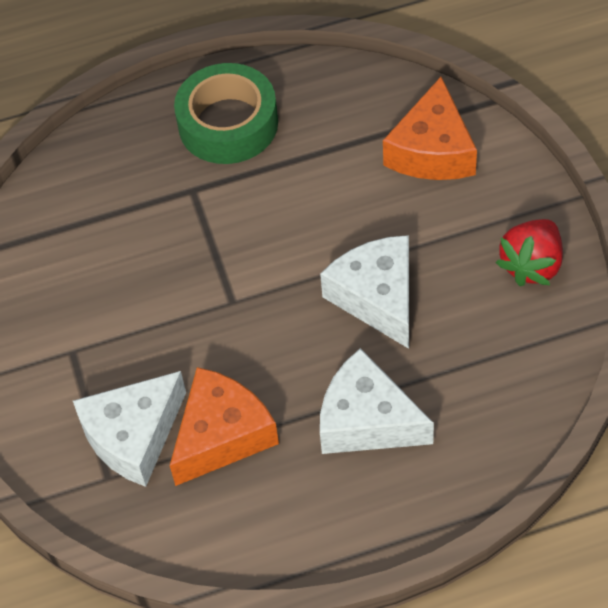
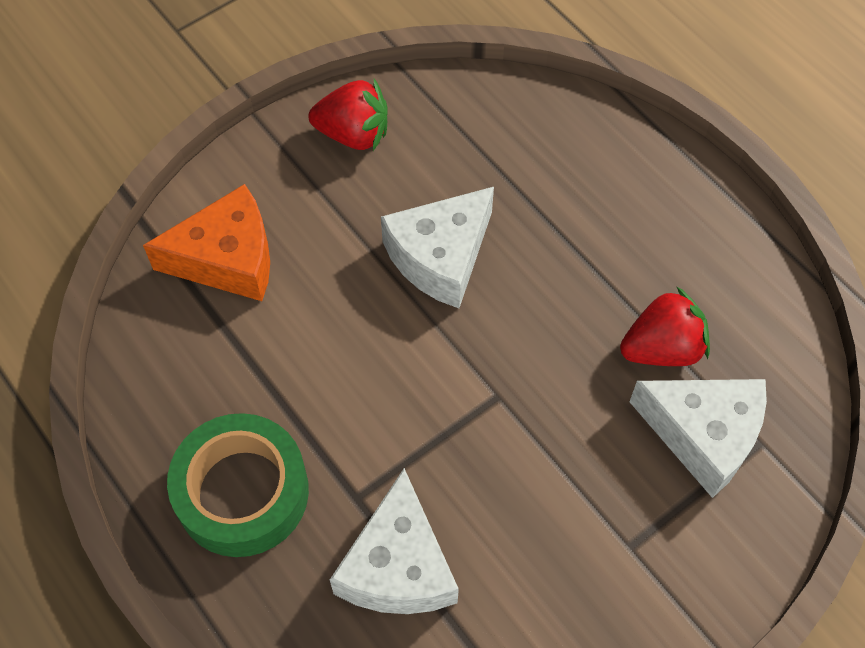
camera: 115 degrees left, 5 degrees up
orange cheese [170,367,279,486] -> red strawberry [620,286,710,366]
white cheese [320,348,434,454] -> white cheese moved to [330,468,459,614]

